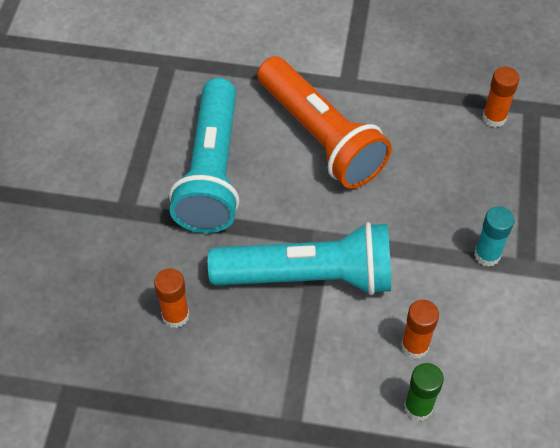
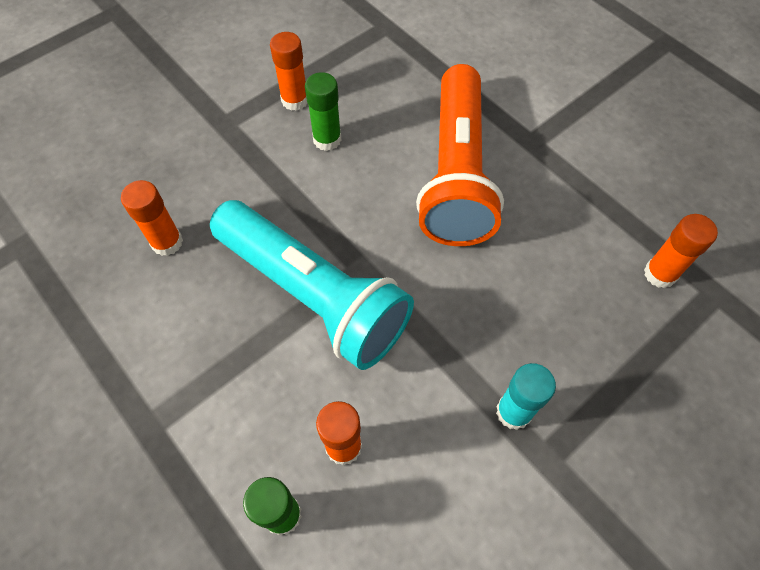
camera: 40 degrees right, 5 degrees up
turquoise flashlight [169,78,240,233] -> green glue stick [305,72,341,151]
none -> orange glue stick [270,32,307,111]

